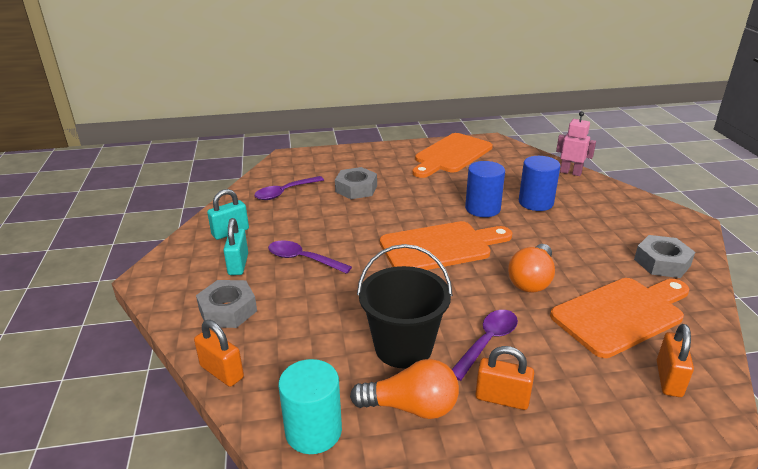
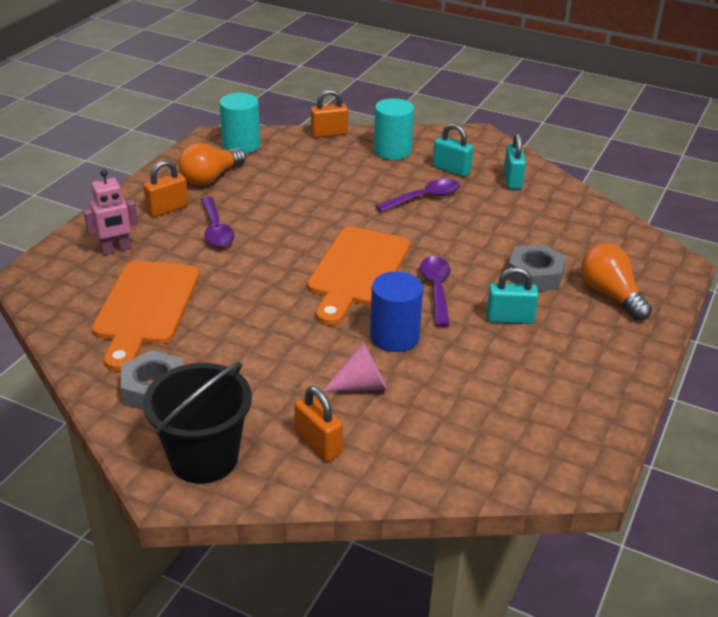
camera: 125 degrees right, 5 degrees up
grey nut [196,280,257,328] -> turquoise cylinder [374,98,414,160]
purple spoon [254,176,324,200] -> purple spoon moved to [420,256,451,327]
black bucket [357,244,453,368] -> black bucket moved to [143,362,252,484]
orange cutting board [413,133,493,178] -> none
orange light bulb [508,244,555,293] -> orange light bulb moved to [581,243,652,320]
blue cylinder [519,156,560,211] -> pink cone [323,341,387,392]
pink robot [556,111,596,176] -> pink robot moved to [84,170,138,255]
orange padlock [657,324,694,397] -> orange padlock moved to [294,386,343,462]
none -> turquoise padlock [486,267,539,324]

